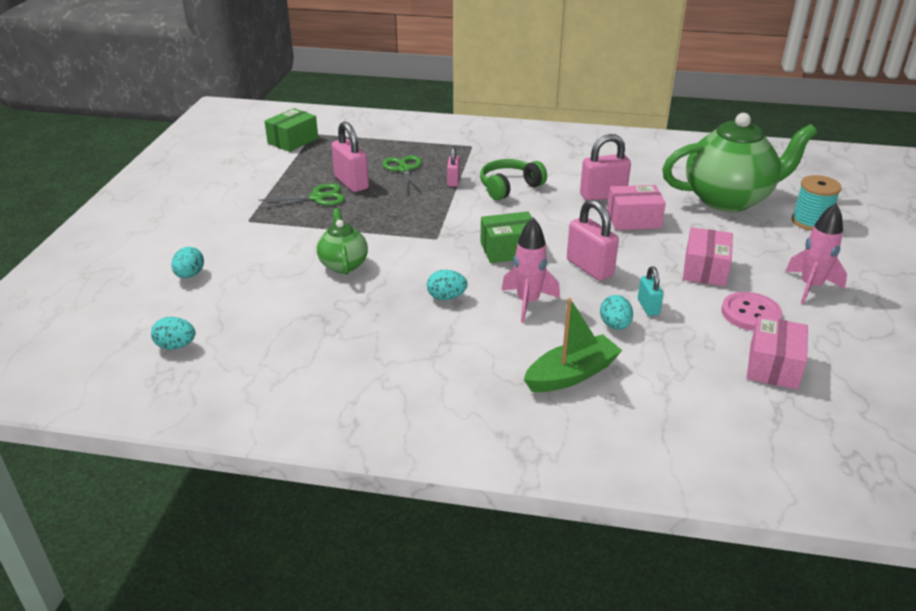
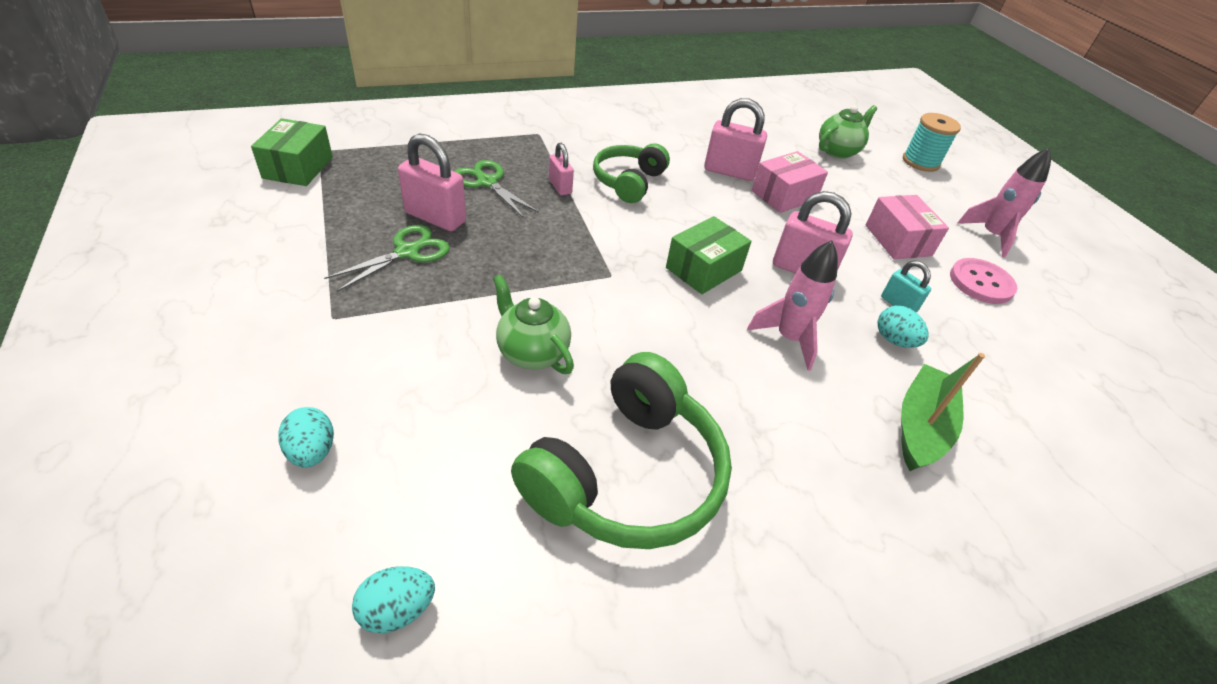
camera: 35 degrees left, 10 degrees up
turquoise egg [427,270,468,300] -> none
pink padlock [580,134,631,201] -> pink padlock turned 60 degrees clockwise [704,98,767,181]
green teapot [662,113,817,212] -> green teapot [819,105,877,159], size x0.50
pink box [747,316,808,390] -> none
none -> green headphones [511,352,732,549]

